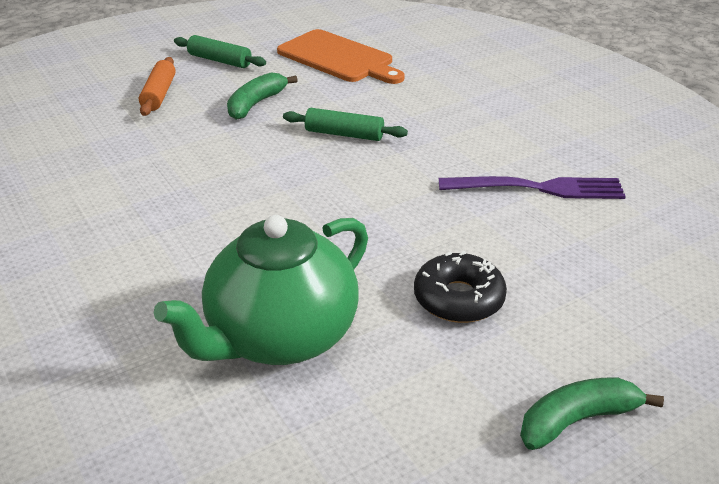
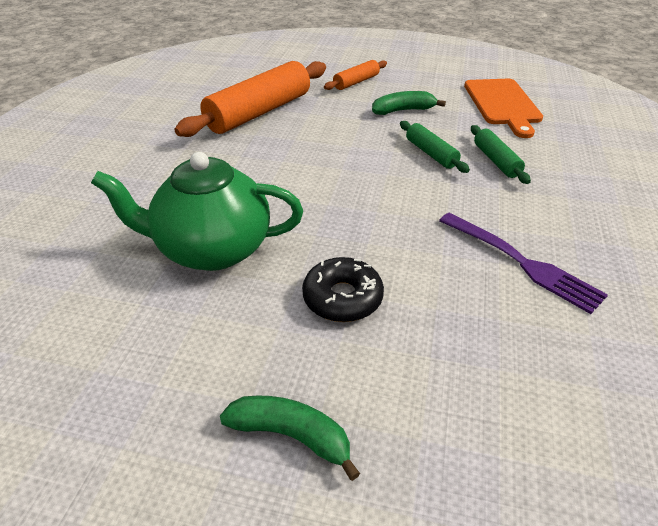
camera: 45 degrees right, 5 degrees up
green rolling pin [174,35,266,68] -> green rolling pin moved to [471,125,531,184]
none -> orange rolling pin [174,61,326,137]

